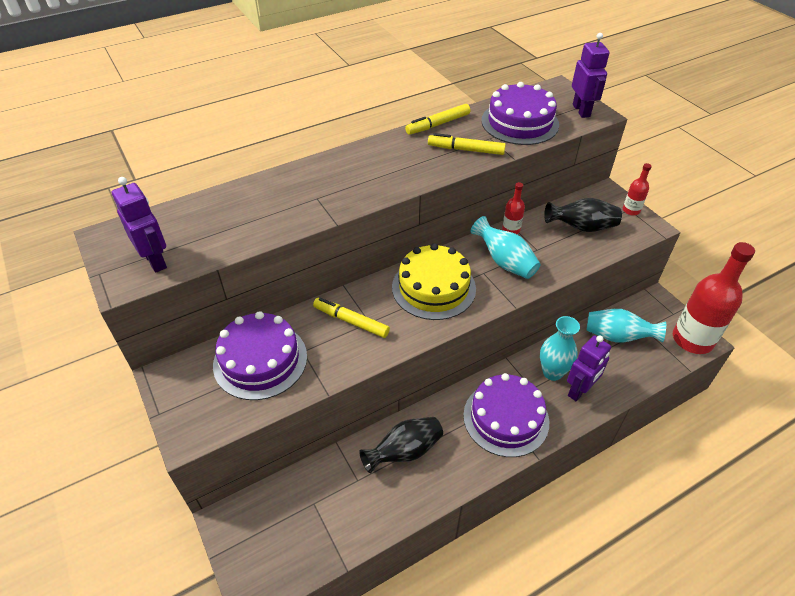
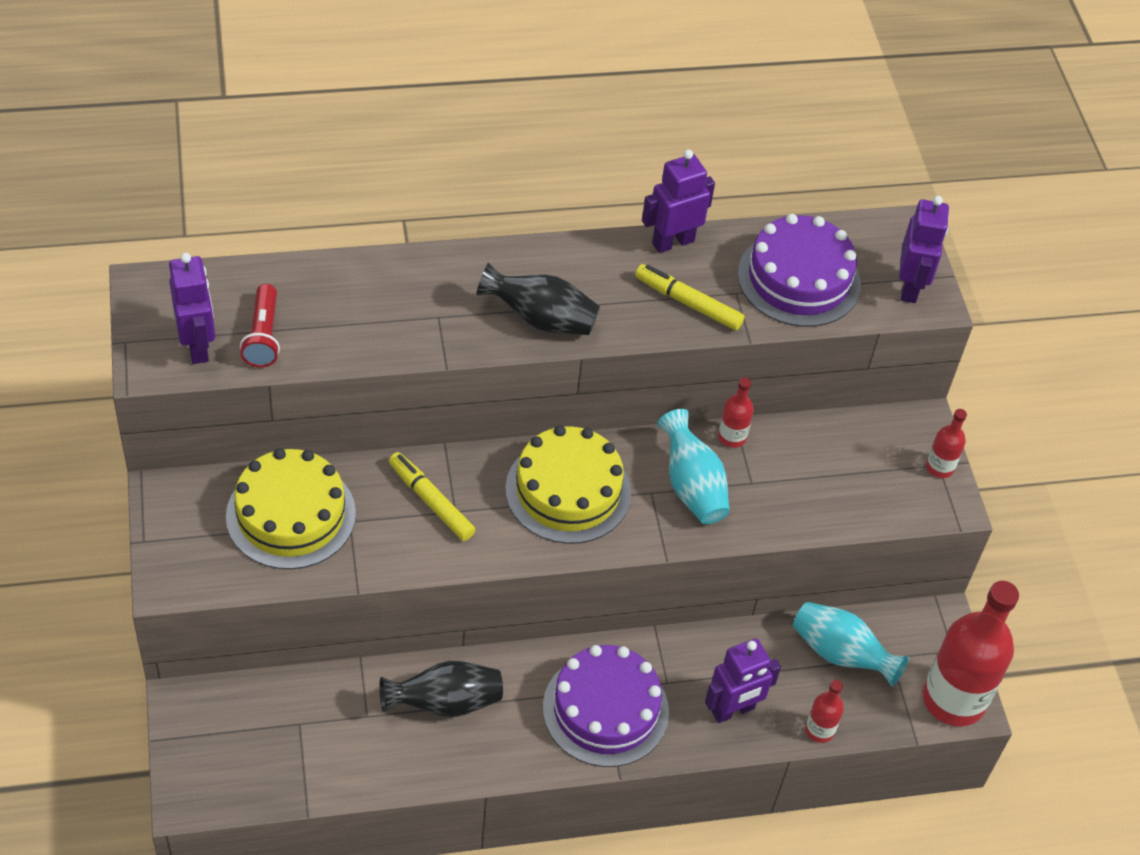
camera: 15 degrees right, 5 degrees up
purple cake [213,311,307,400] -> yellow cake [226,448,356,569]
yellow marker [405,104,470,135] -> purple robot [642,150,715,253]
turquoise vase [540,316,580,381] -> none
black vase [544,198,622,232] -> black vase moved to [476,263,600,335]
none -> red flashlight [240,284,280,368]
none -> red bottle [805,680,844,743]

